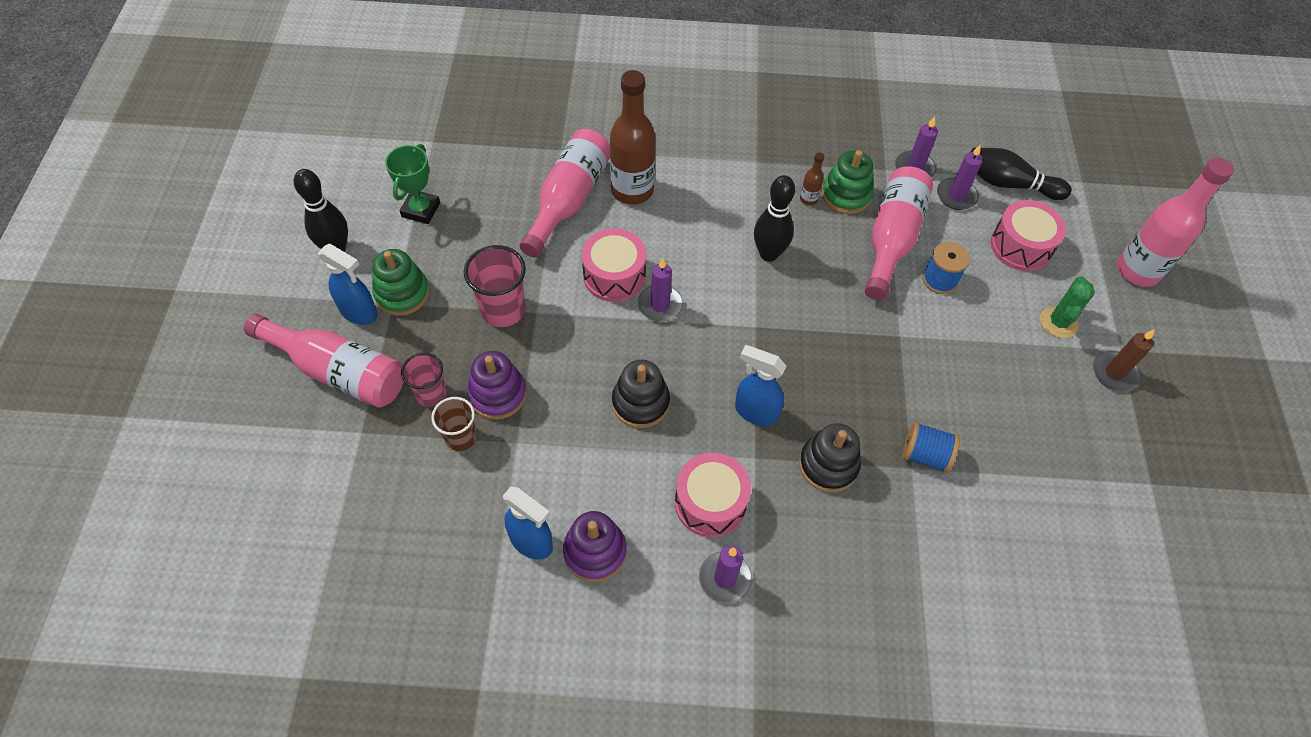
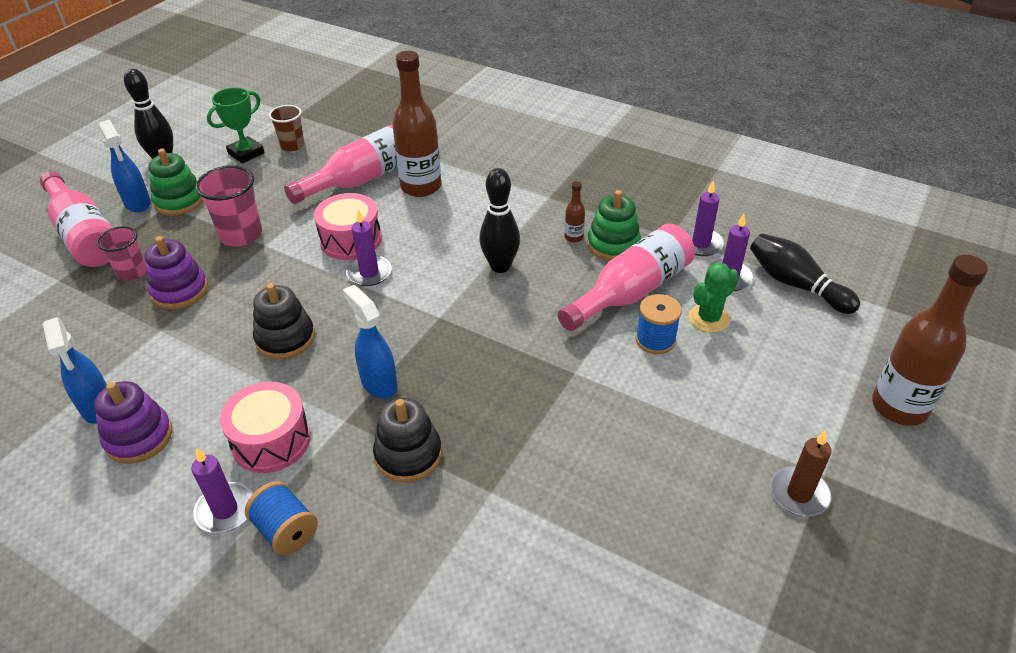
camera: 30 degrees right, 15 degrees down
brown cup [431,397,477,451] -> brown cup moved to [269,105,305,152]
blue spool [902,422,960,473] -> blue spool moved to [245,481,318,555]
pink drum [991,200,1066,271] -> none
green cactus [1040,277,1095,338] -> green cactus moved to [688,262,739,333]
pink bottle [1117,158,1234,287] -> brown bottle [872,255,988,426]

